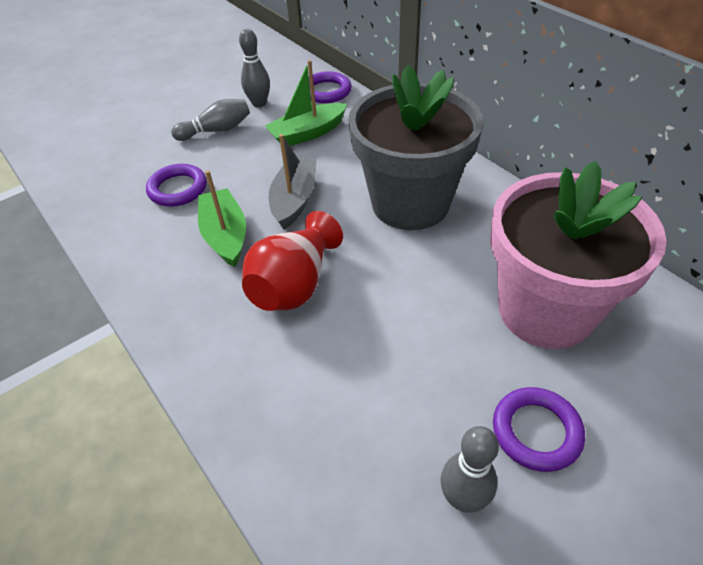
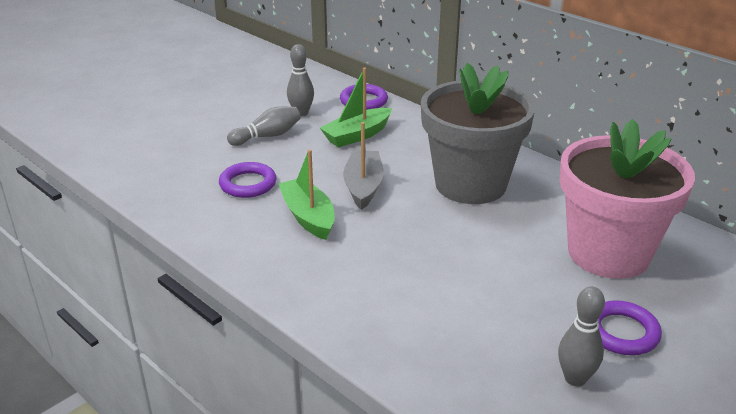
camera: 10 degrees left, 15 degrees down
red vase [242,211,343,311] -> none

